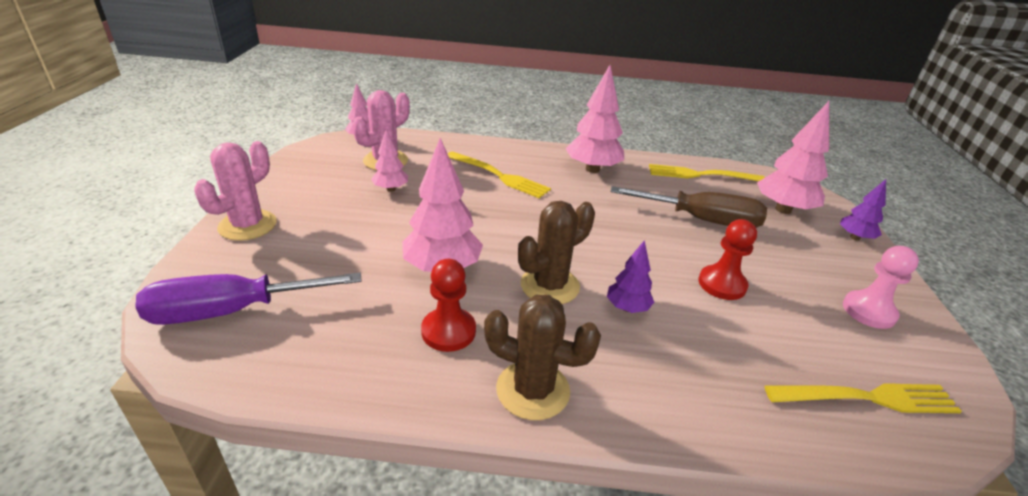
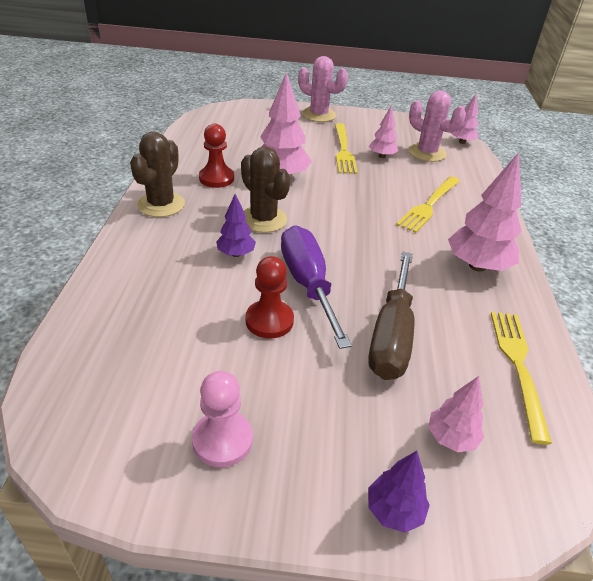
camera: 90 degrees right, 5 degrees up
purple screwdriver [136,272,362,325] -> purple screwdriver moved to [281,225,352,349]
pink tree [757,101,829,214] -> pink tree [428,376,484,452], size x0.56
yellow fork [765,383,962,413] -> yellow fork moved to [335,123,358,174]

